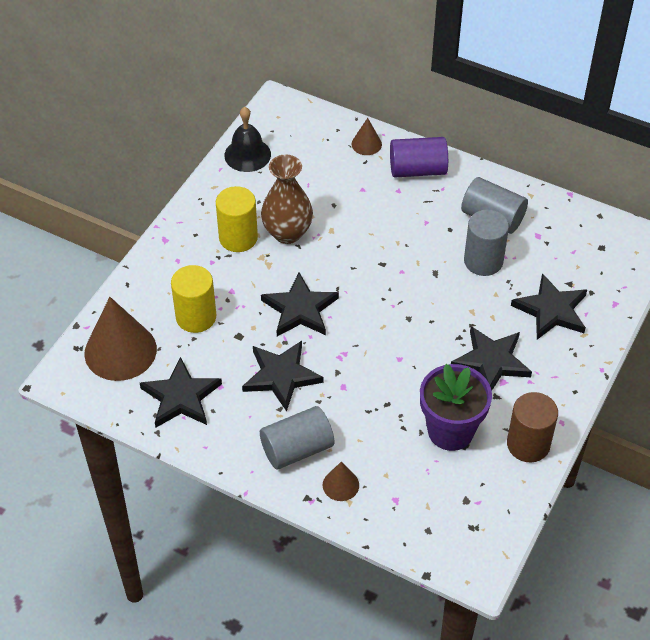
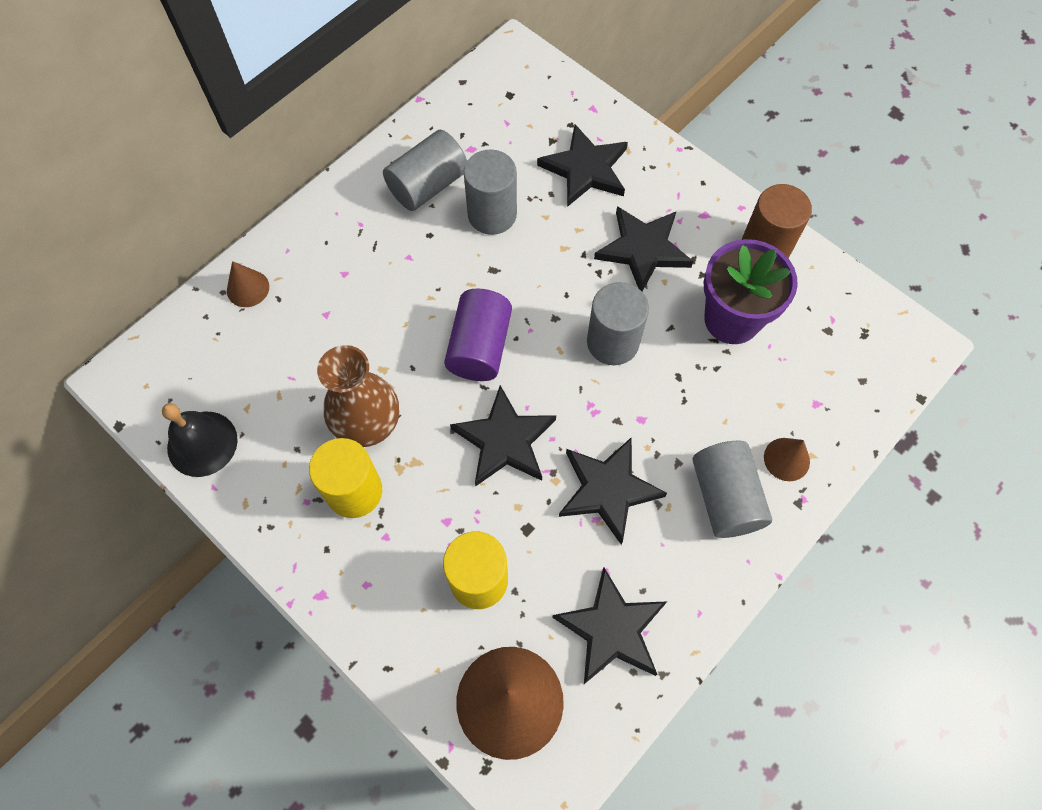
camera: 75 degrees left, 15 degrees up
purple cylinder [390,137,448,178] -> purple cylinder moved to [444,289,512,381]
none -> grey cylinder [587,282,649,365]

